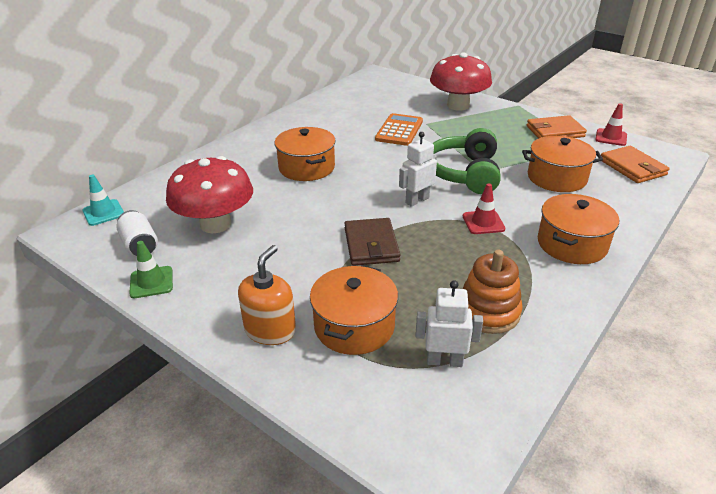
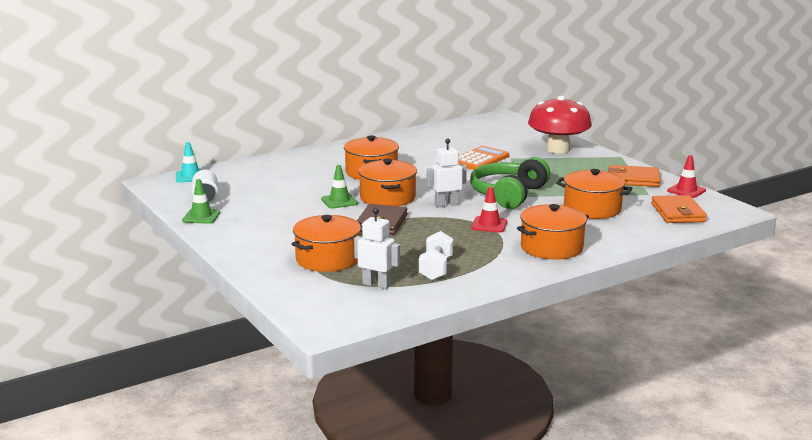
camera: 20 degrees right, 15 degrees down
red mushroom [166,156,253,233] -> none
orange soap dispenser [238,245,296,345] -> none
orange stacking toy [463,250,523,334] -> white dumbbell [419,231,453,281]
none -> green traffic cone [321,165,358,209]
none -> orange pot [358,159,417,206]

